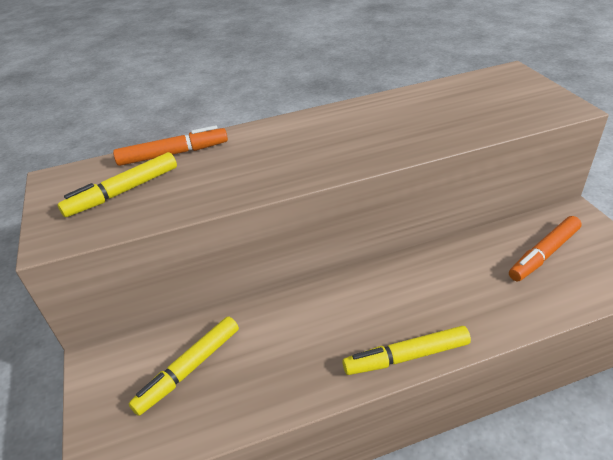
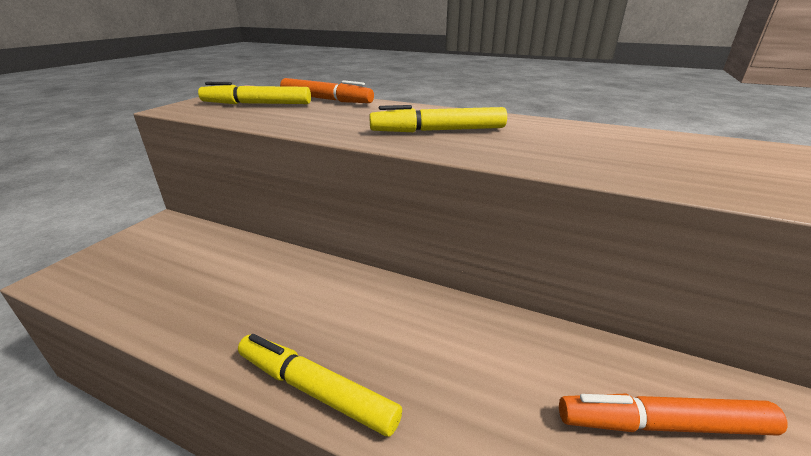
camera: 40 degrees right, 10 degrees down
yellow marker [129,317,239,416] -> yellow marker moved to [369,105,507,132]

